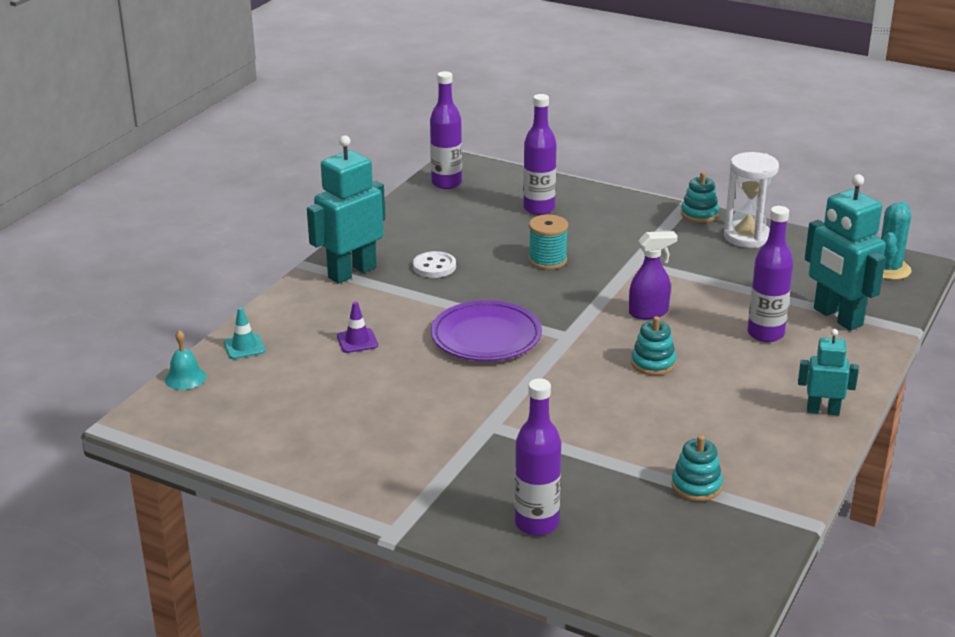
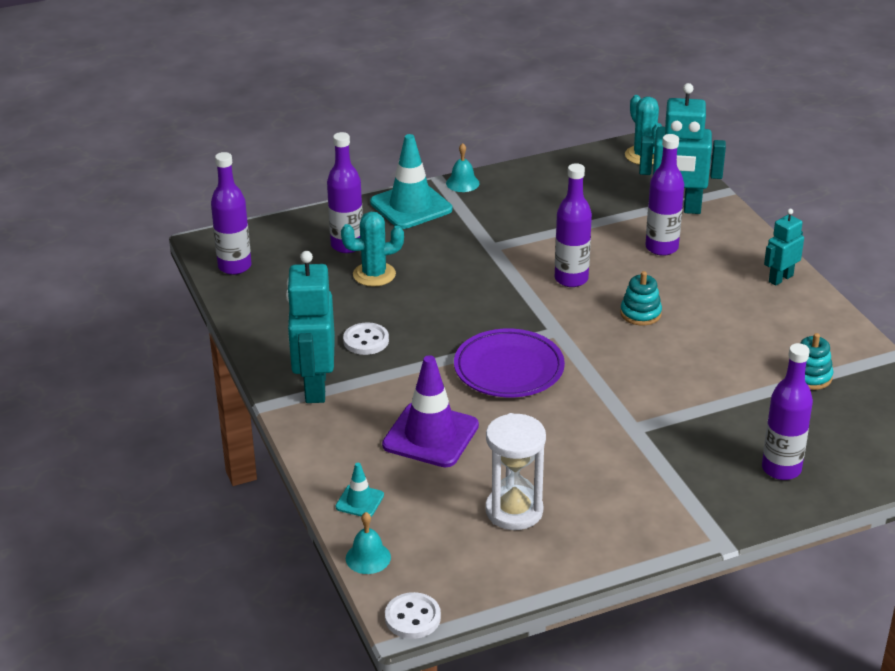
camera: 50 degrees left, 5 degrees up
purple traffic cone [337,302,378,353] -> purple traffic cone [382,355,479,467], size x2.07
turquoise spool [529,215,568,270] -> none
purple spray bottle [629,231,677,319] -> purple bottle [555,163,592,287]
turquoise stacking toy [681,172,719,223] -> turquoise bell [446,143,480,192]
white hourglass [724,152,779,248] -> white hourglass moved to [486,413,546,530]
none -> turquoise cactus [341,212,404,287]
none -> turquoise traffic cone [370,134,452,229]
none -> white button [385,592,441,639]

